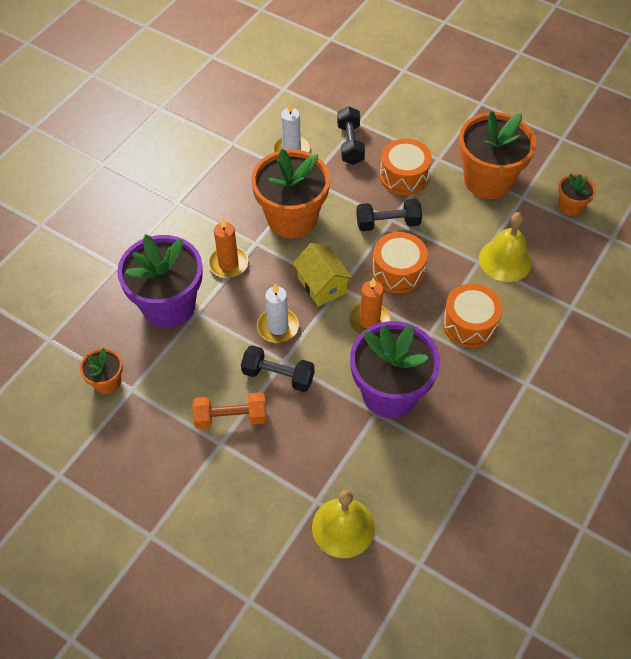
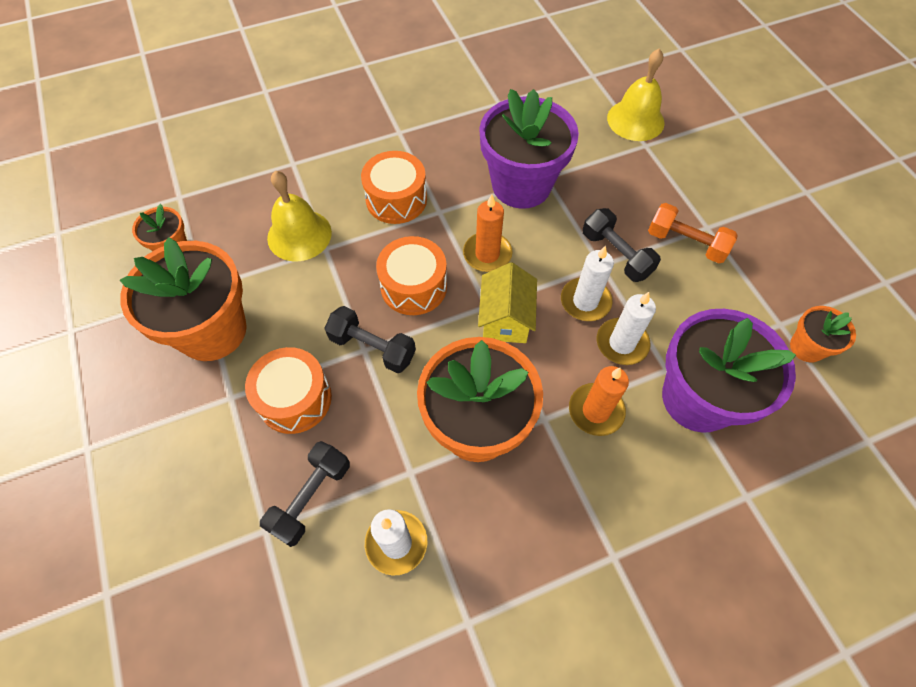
camera: 145 degrees left, 5 degrees up
none -> white candle [597,292,656,365]

